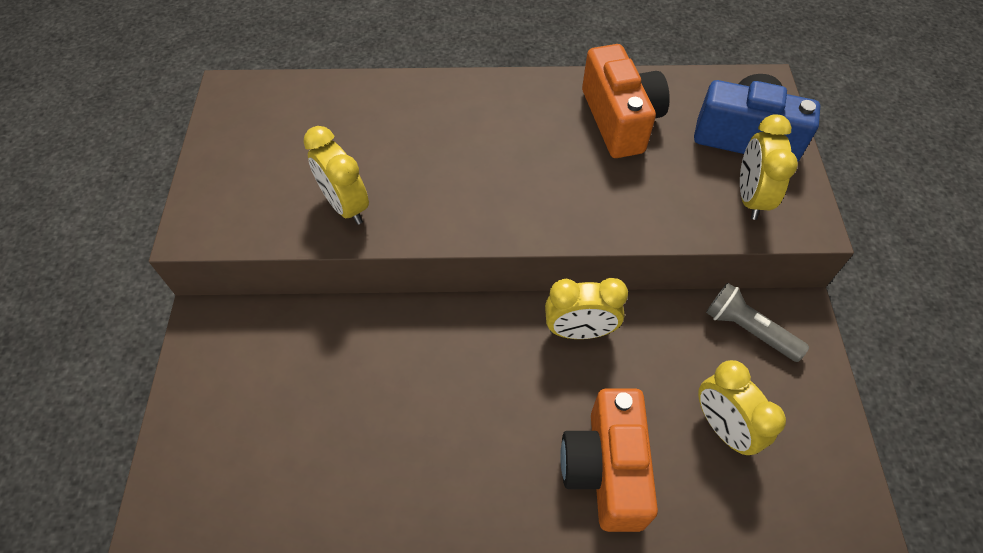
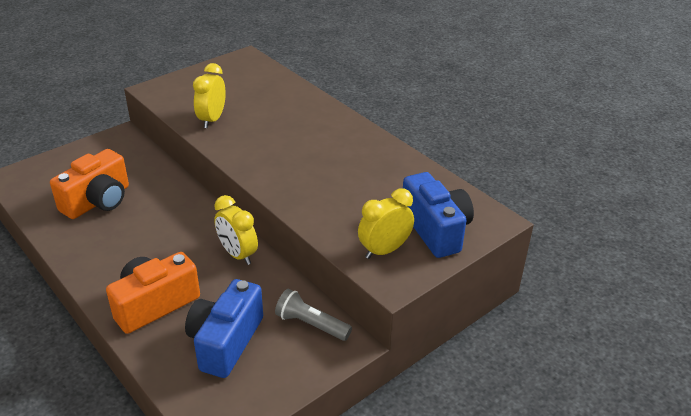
camera: 50 degrees right, 20 degrees down
orange camera [582,44,670,158] -> orange camera moved to [50,149,129,219]
yellow clock [698,360,786,455] -> blue camera [185,279,263,378]
grey flashlight [706,283,809,362] -> grey flashlight turned 60 degrees counterclockwise [275,289,352,341]

